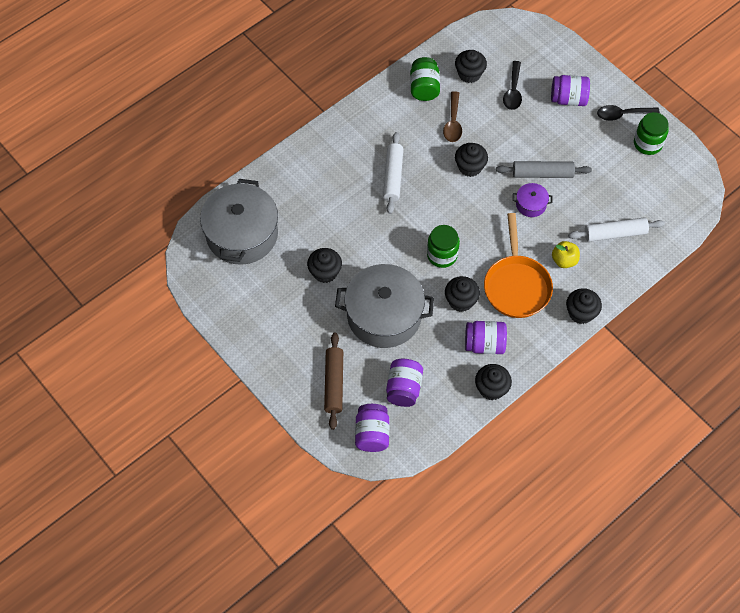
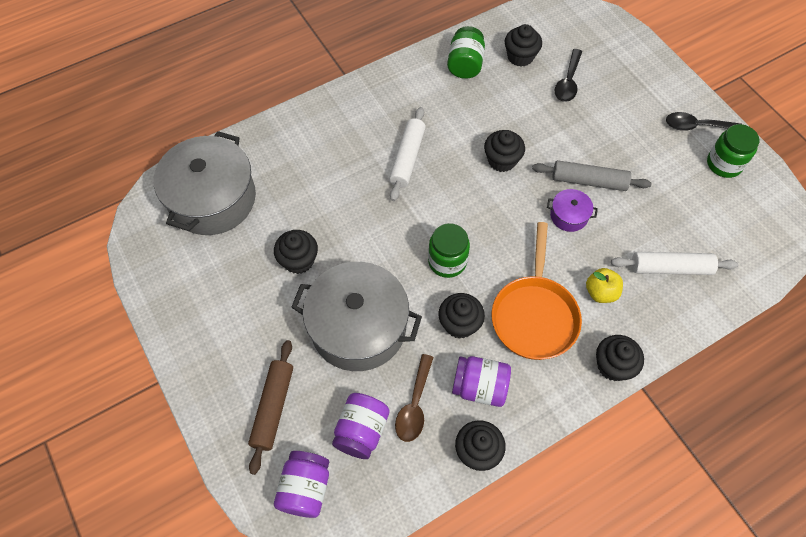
camera: 10 degrees right, 0 degrees up
brown spoon [443,91,462,142] -> brown spoon moved to [395,354,434,442]
purple jar [551,75,590,106] -> none

